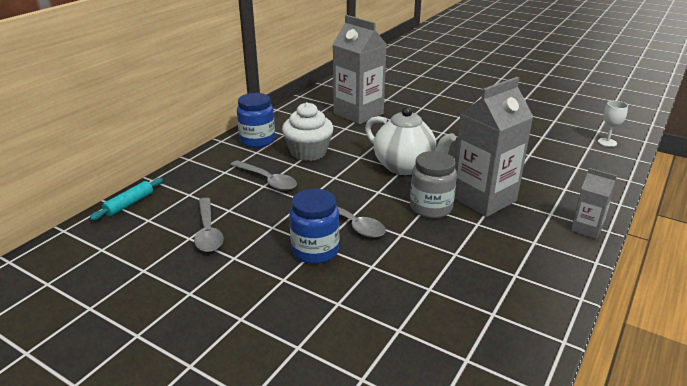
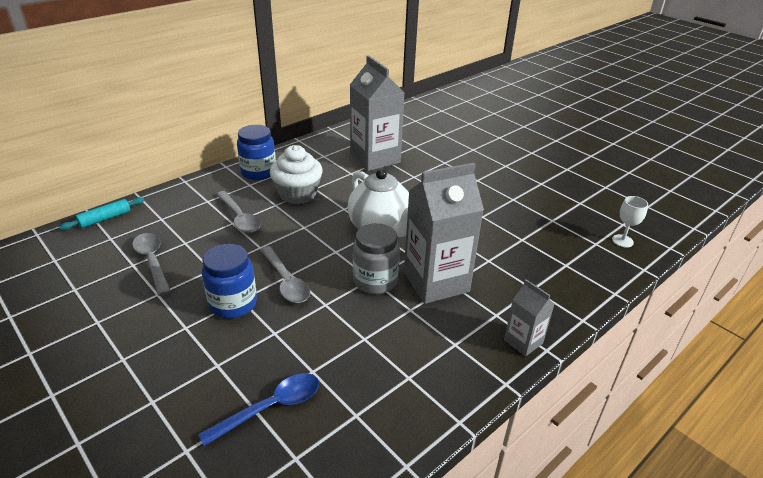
camera: 15 degrees right, 5 degrees up
grey spoon [194,198,224,252] -> grey spoon turned 150 degrees clockwise [132,233,171,296]
none -> blue spoon [198,373,319,446]

